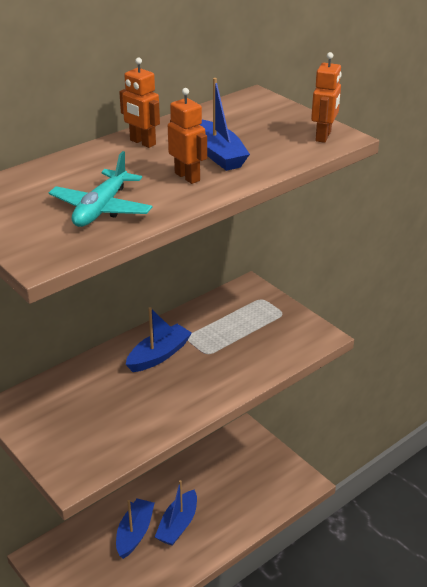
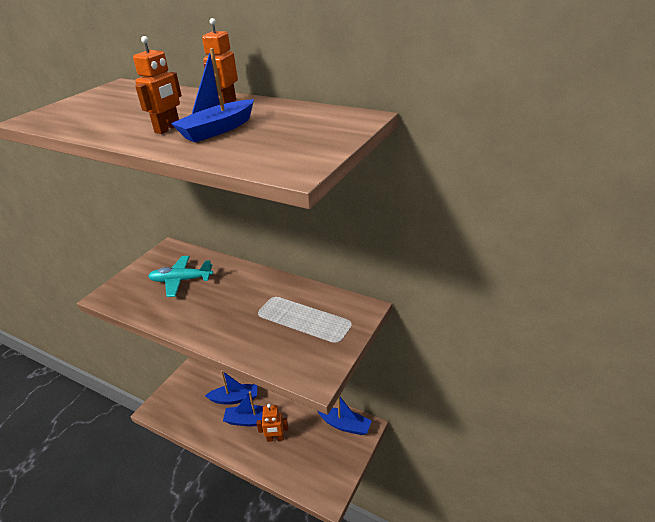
camera: 70 degrees right, 0 degrees up
turquoise plane [49,151,152,227] -> turquoise plane moved to [148,256,213,297]
blue boat [126,307,192,372] -> blue boat moved to [318,397,372,435]
orange robot [311,52,342,143] -> orange robot moved to [257,404,288,442]

